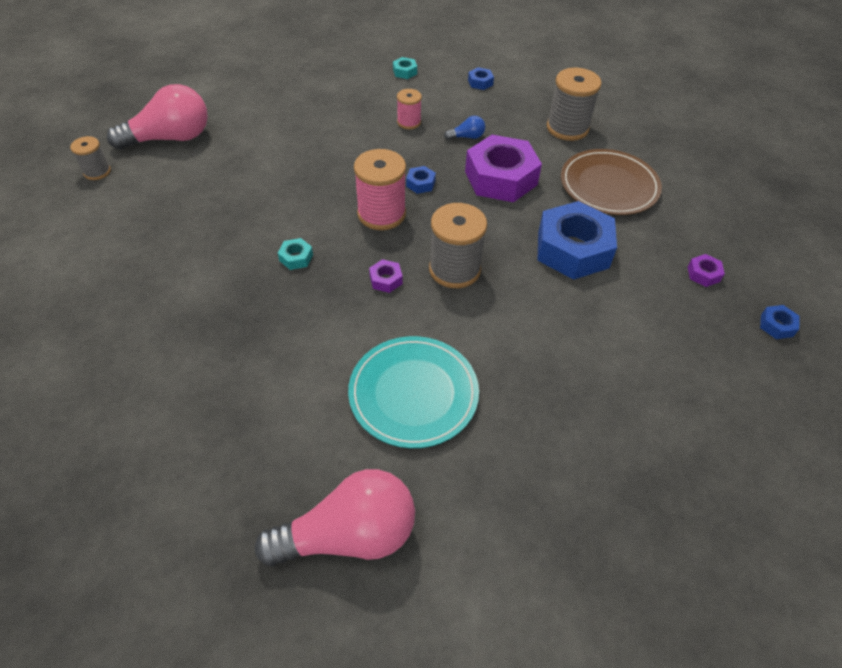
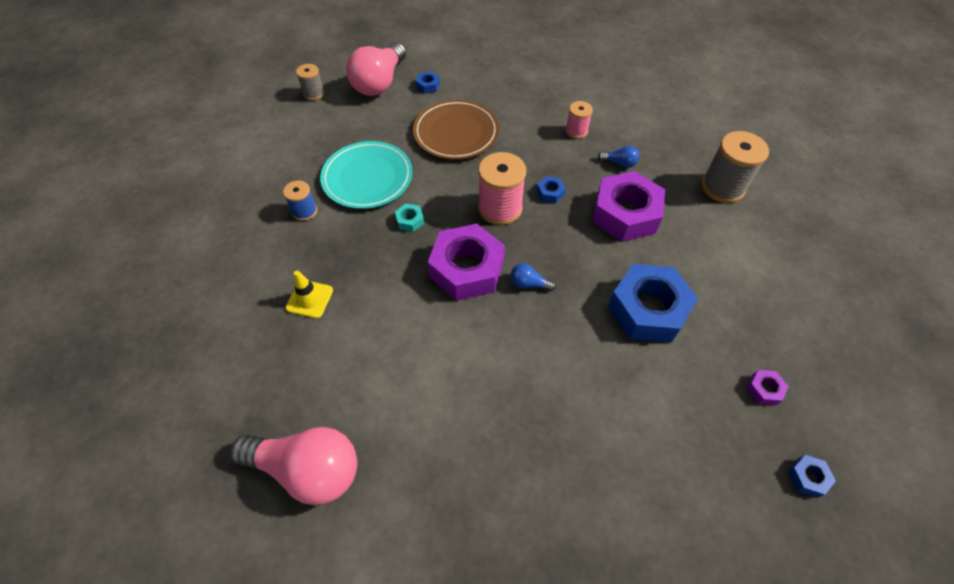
camera: 30 degrees right, 5 degrees up
pink light bulb [107,84,208,150] -> pink light bulb turned 105 degrees clockwise [346,42,406,96]
turquoise plate [348,336,479,448] -> turquoise plate moved to [320,141,413,209]
purple nut [369,259,403,293] -> purple nut [428,224,505,301], size x2.45
turquoise nut [393,57,417,79] -> none
grey spool [429,203,487,288] -> blue light bulb [511,263,556,291]
blue nut [468,67,494,90] -> blue nut moved to [415,71,440,94]
brown plate [561,149,662,215] -> brown plate moved to [413,100,499,160]
none -> blue spool [283,180,317,221]
none -> yellow traffic cone [285,271,333,318]

